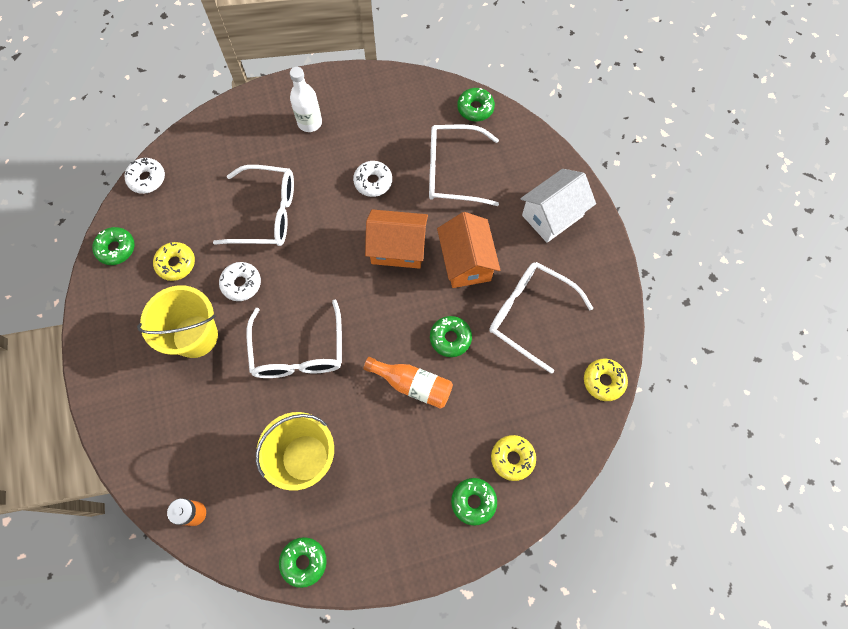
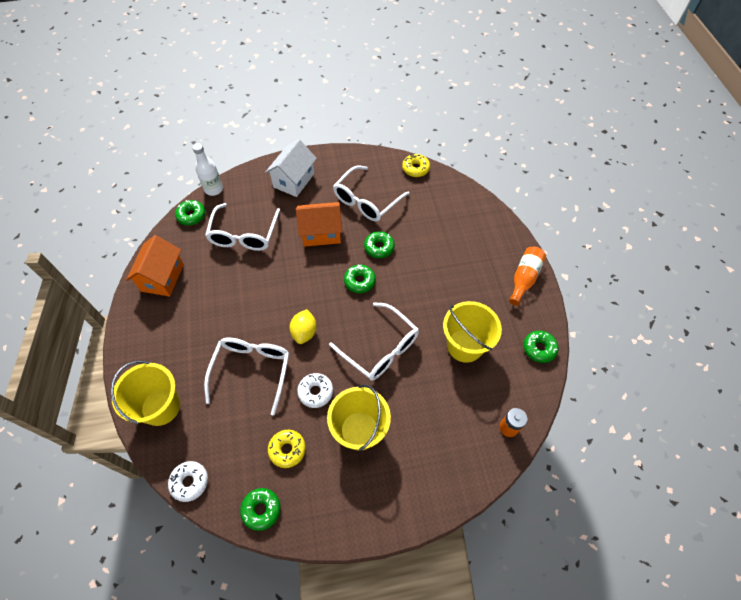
camera: 85 degrees left, 10 degrees down
white glasses [247,300,342,378] -> white glasses turned 45 degrees clockwise [329,302,419,381]
white bottle [290,67,322,132] -> white bottle moved to [192,143,223,196]
white donut [353,161,392,197] -> none
orange bottle [363,357,453,409] -> orange bottle moved to [509,247,546,306]
orange house [365,209,428,269] -> orange house moved to [126,235,184,297]
green donut [451,478,497,526] -> green donut moved to [344,265,376,293]
yellow donut [491,435,536,481] -> none
white house [520,169,596,243] -> white house turned 60 degrees clockwise [265,139,317,197]
none -> yellow bucket [111,361,180,426]
none -> yellow lemon [290,309,317,344]

